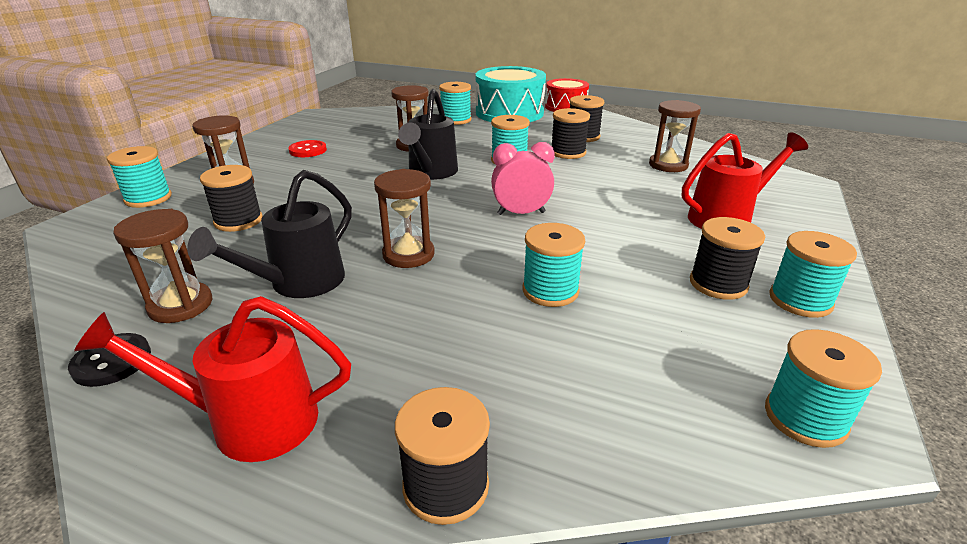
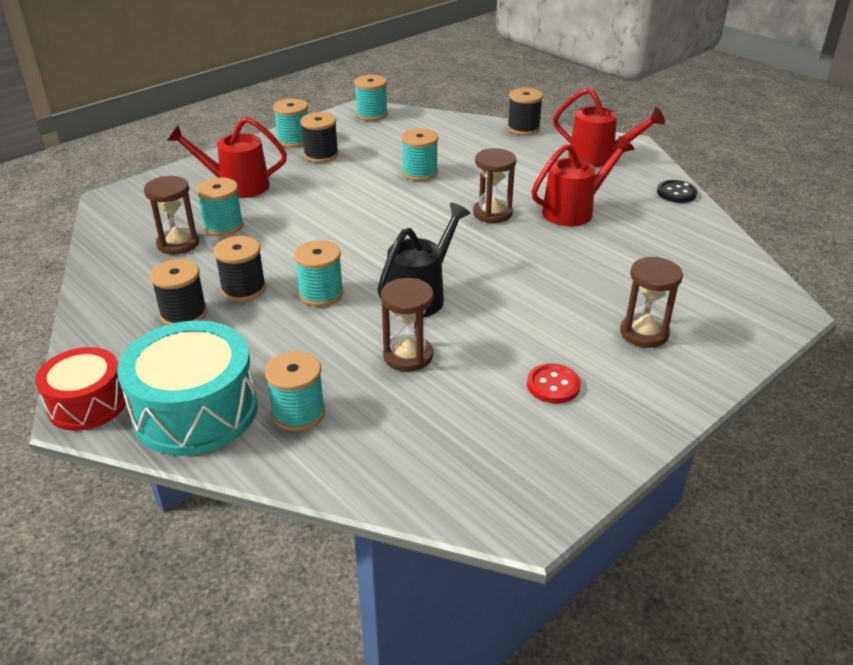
camera: 155 degrees left, 5 degrees up
turquoise spool [107,146,172,208] -> turquoise spool moved to [196,177,244,236]
brown hourglass [113,209,213,323] -> none
black watering can [187,170,352,298] -> red watering can [531,136,634,226]
black spool [200,165,263,232] -> none
pink clock [491,142,555,215] -> none

